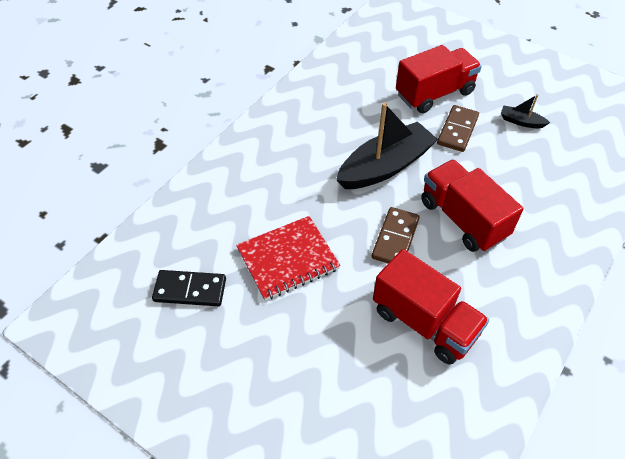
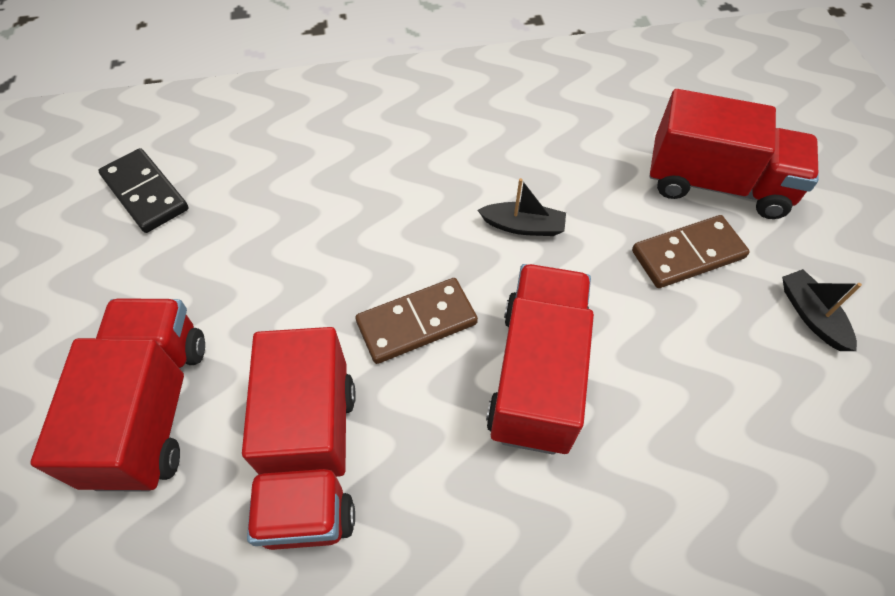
camera: 45 degrees right, 5 degrees up
red notebook [236,216,340,300] -> none
black boat [336,103,438,189] -> black boat [478,178,566,236], size x0.44
none -> red truck [31,298,205,492]

